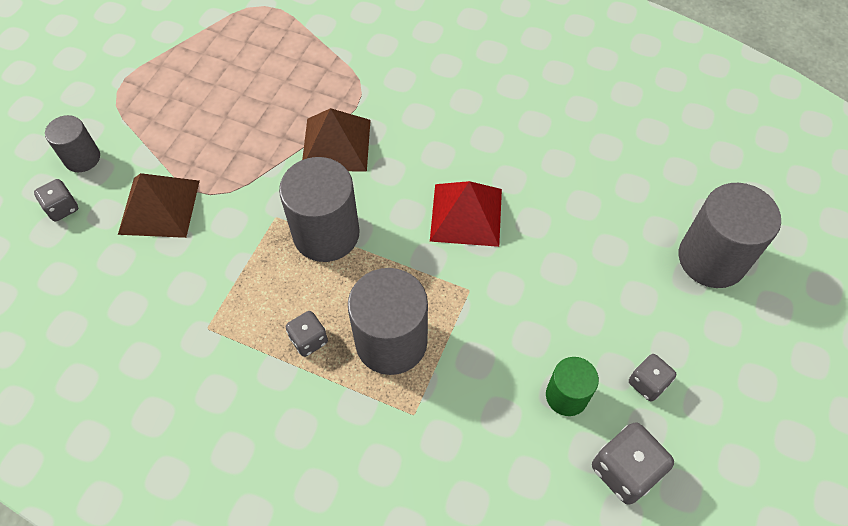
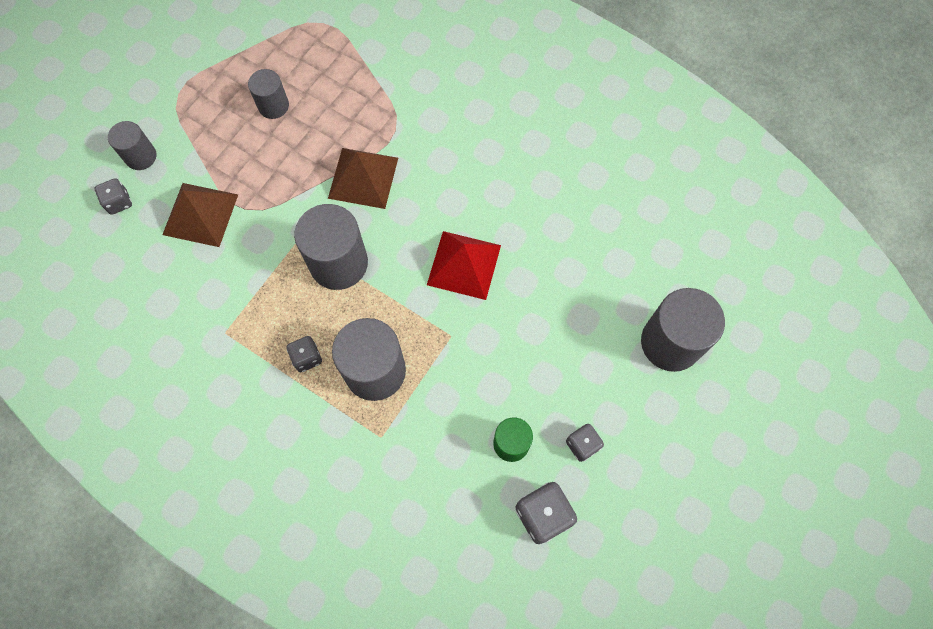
camera: 10 degrees right, 10 degrees up
none -> grey cylinder [248,69,289,119]

